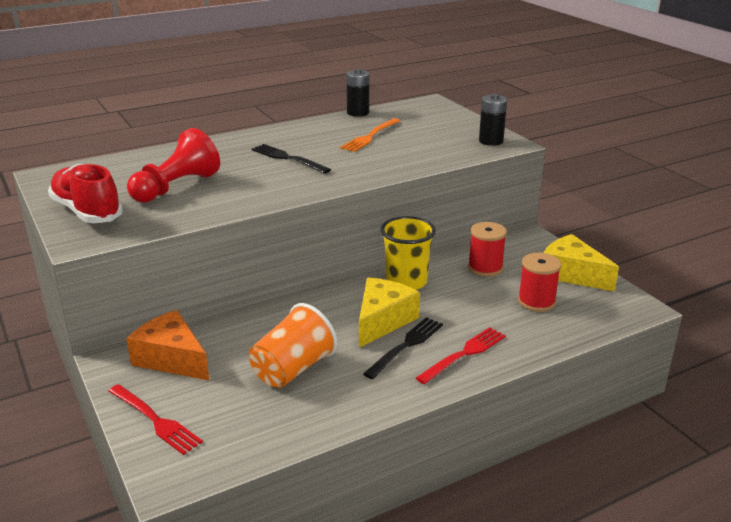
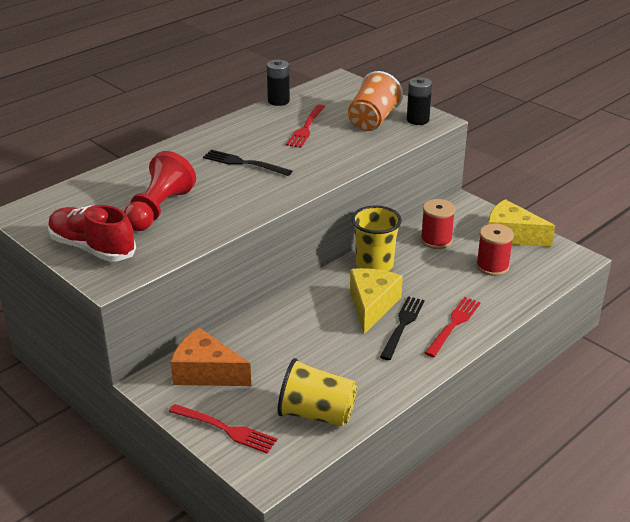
camera: 15 degrees left, 5 degrees up
orange cup [249,303,337,388] -> orange cup moved to [348,71,403,131]
orange fork [340,118,400,152] -> red fork [286,104,325,148]
none -> yellow cup [278,358,357,427]

